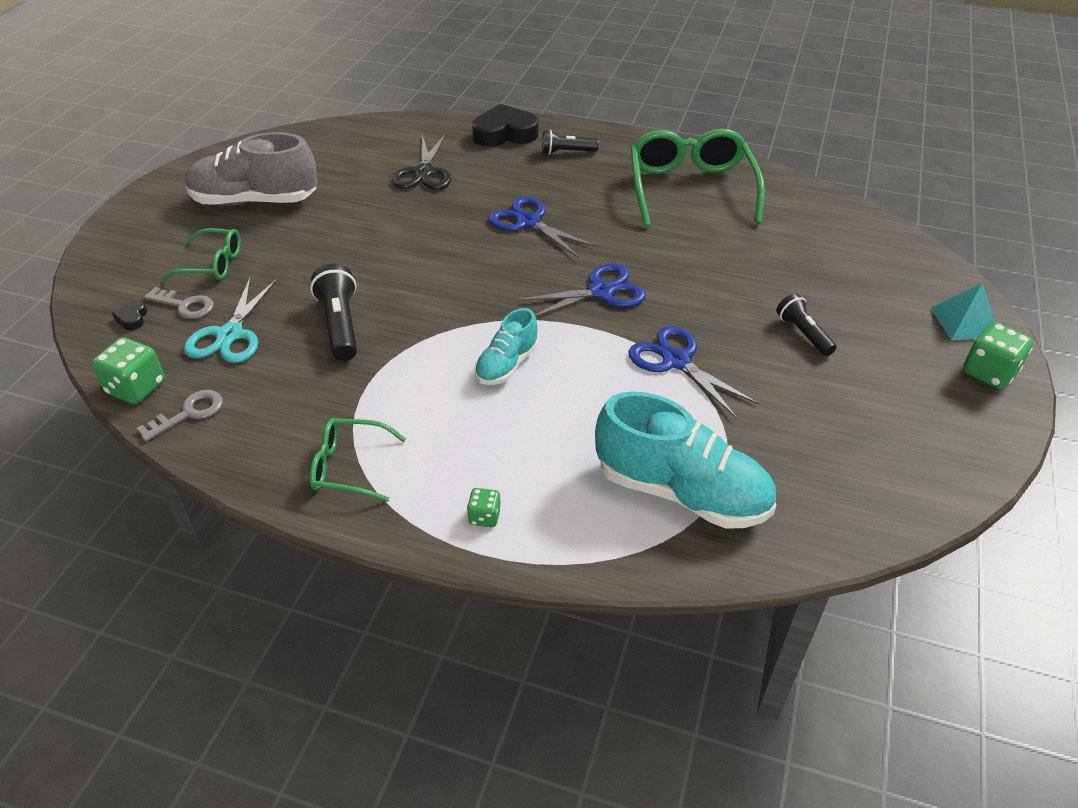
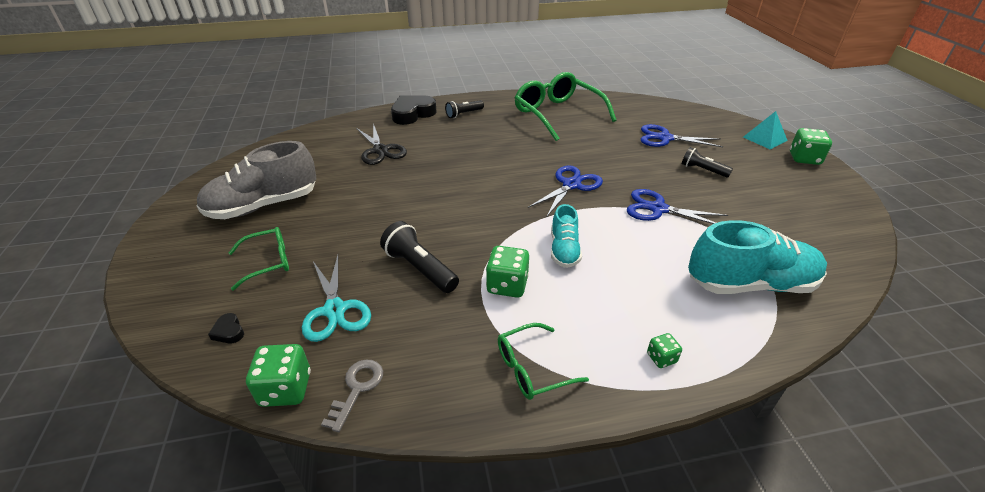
camera: 30 degrees left, 5 degrees down
grey key [144,287,214,319] -> none
blue scissors [488,196,597,257] -> blue scissors moved to [641,124,723,147]
none -> green dice [486,246,529,298]

